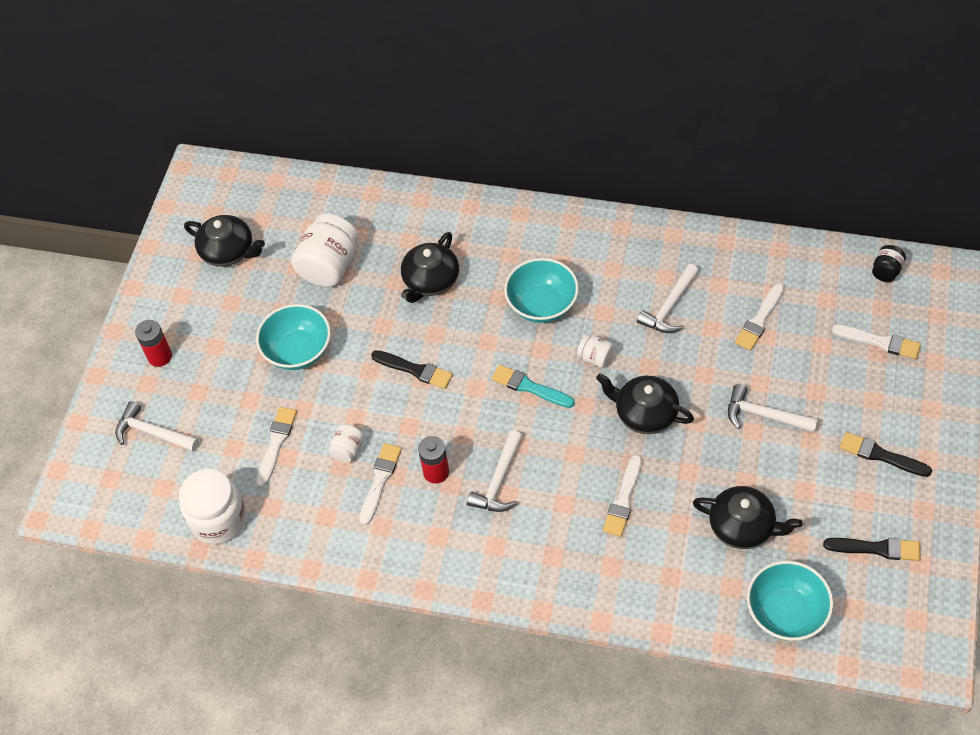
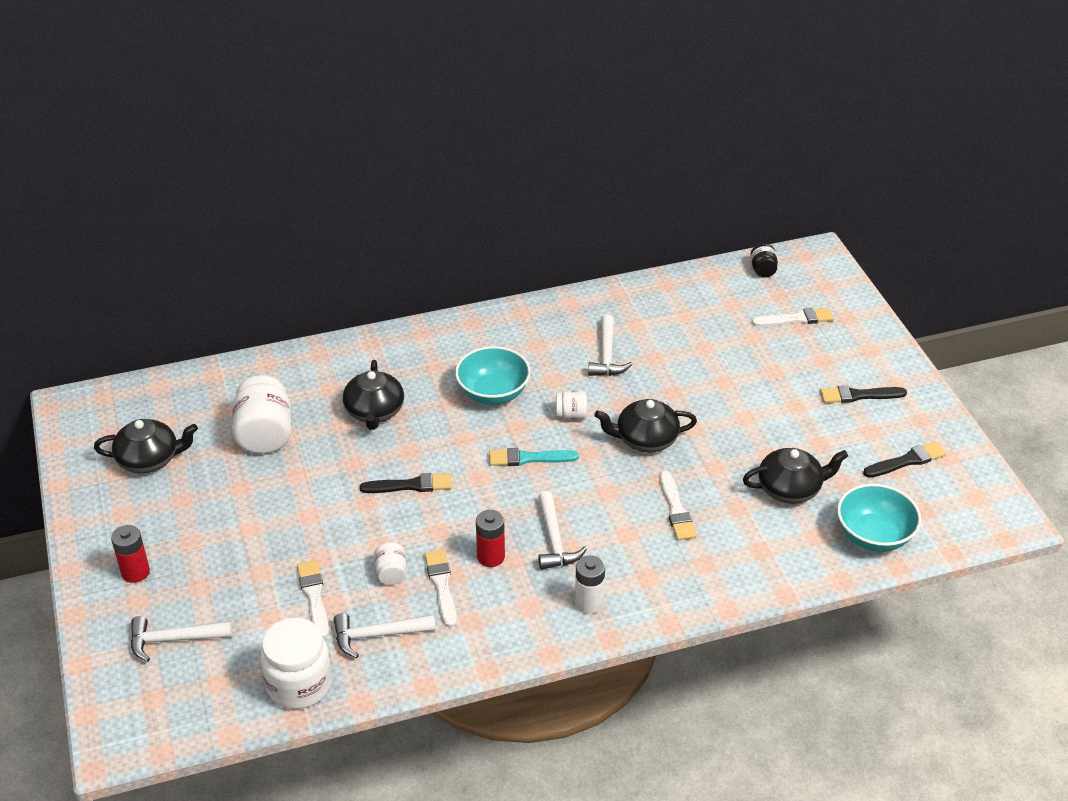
camera: 35 degrees left, 15 degrees down
turquoise bowl [256,304,331,370] -> none
white hammer [728,384,818,432] -> white hammer moved to [334,613,436,658]
white brush [735,283,784,351] -> none
none -> white battery [575,555,605,614]

